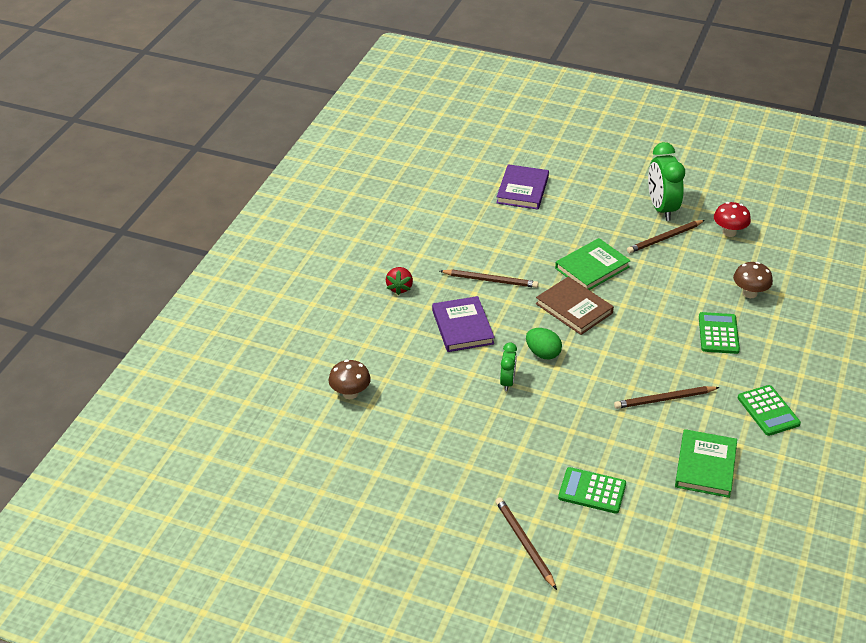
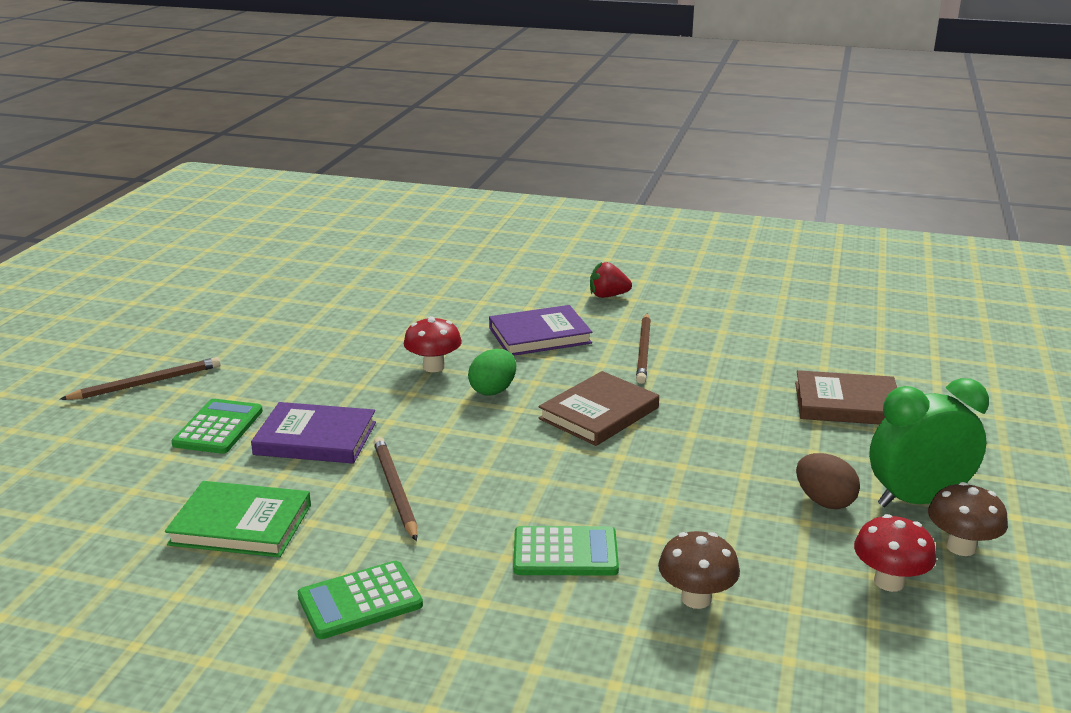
camera: 85 degrees right, 15 degrees down
brown mushroom [329,360,371,399] -> brown mushroom moved to [928,482,1008,556]
purple book [496,164,549,210] -> purple book moved to [251,402,376,464]
green clock [500,343,517,391] -> red mushroom [404,316,462,372]
green book [555,238,631,290] -> none
brown pencil [627,220,705,253] -> brown egg [796,453,860,509]
none -> brown book [795,370,897,425]

